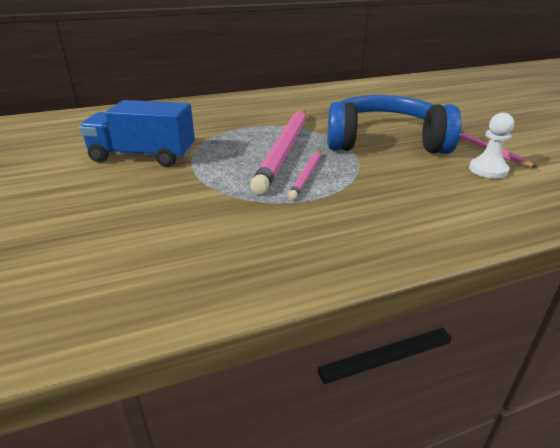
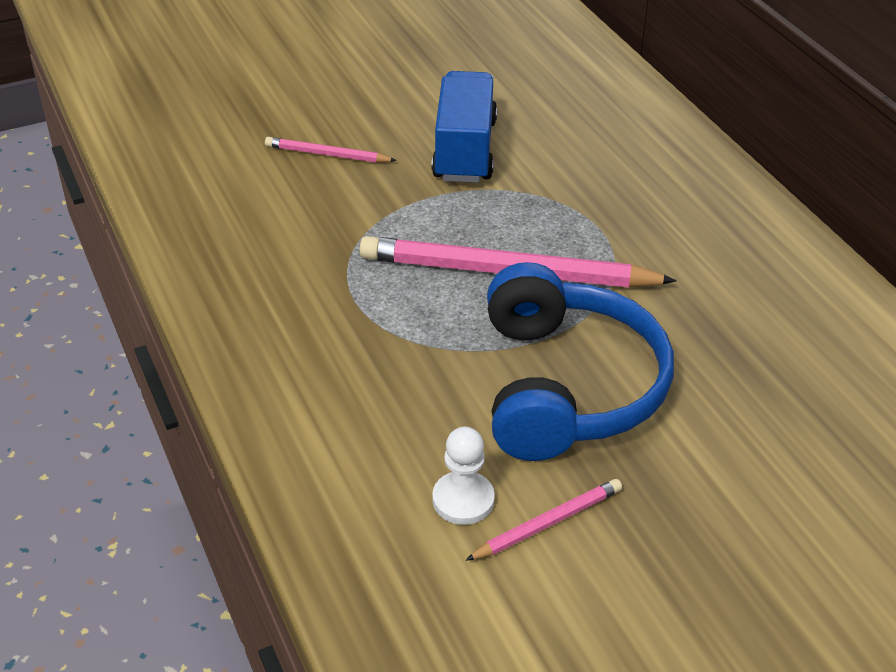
camera: 85 degrees right, 10 degrees up
pink pencil [288,150,321,200] -> pink pencil moved to [265,137,397,163]

